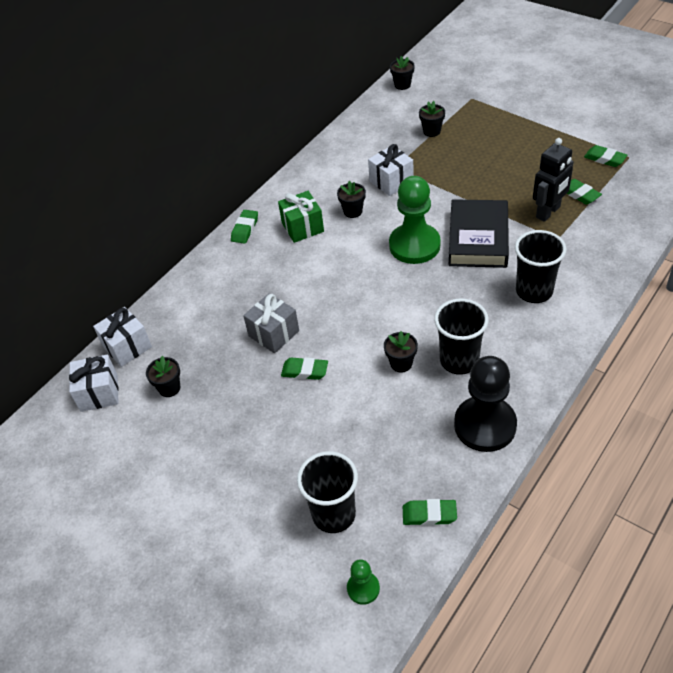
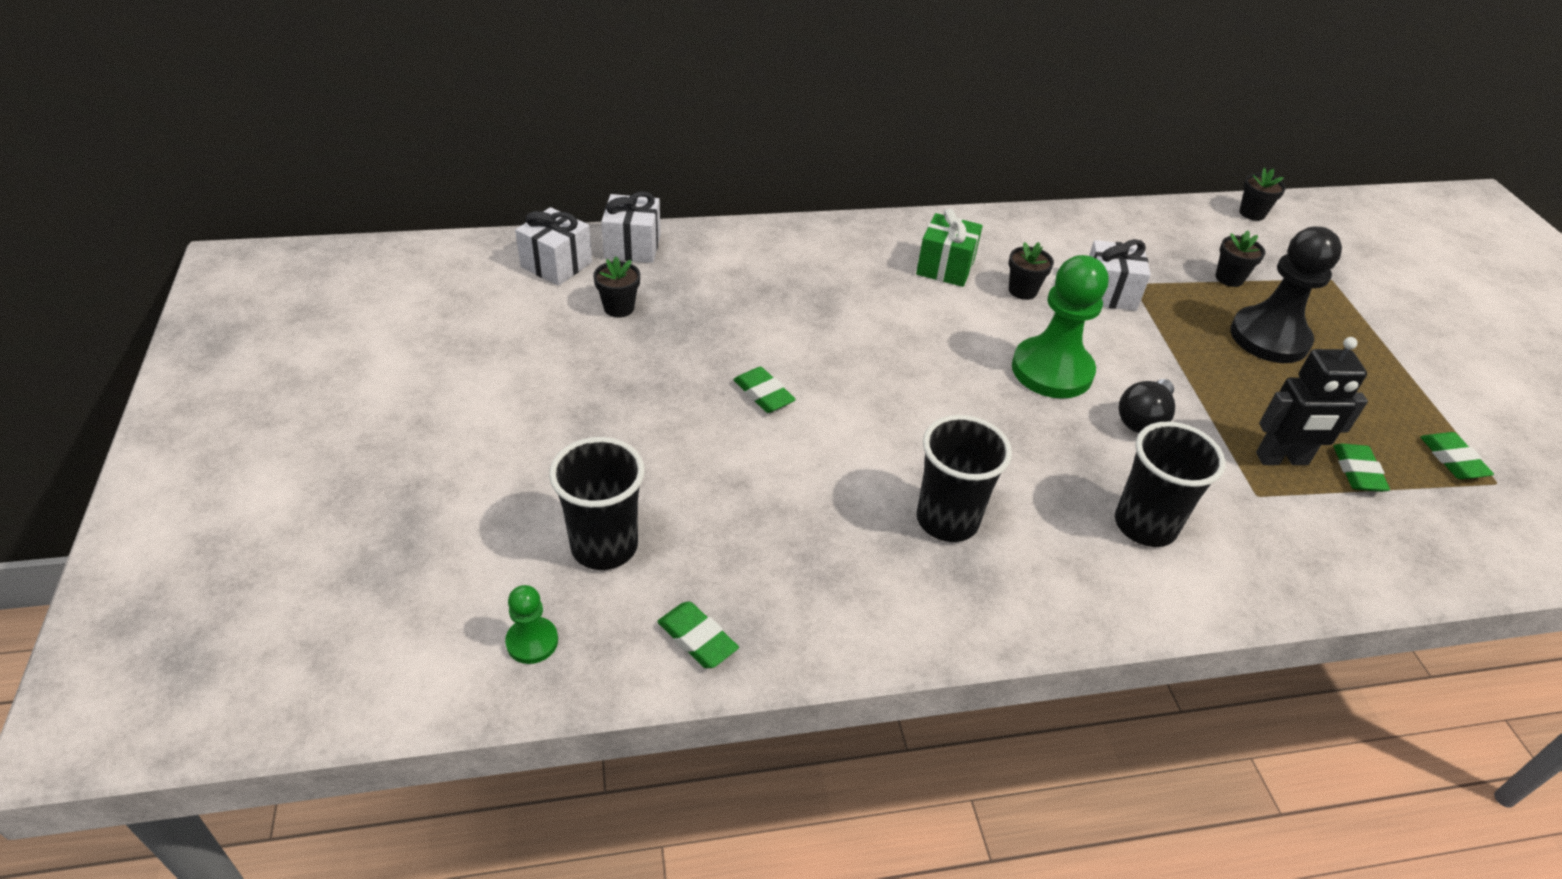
camera: 35 degrees right, 5 degrees down
green eraser [231,210,258,244] -> none
grey gift [243,293,299,353] -> none
black flower pot [384,331,418,373] -> none
black book [449,199,509,268] -> black light bulb [1119,379,1175,433]
black pawn [454,356,517,452] -> black pawn moved to [1230,227,1342,363]

